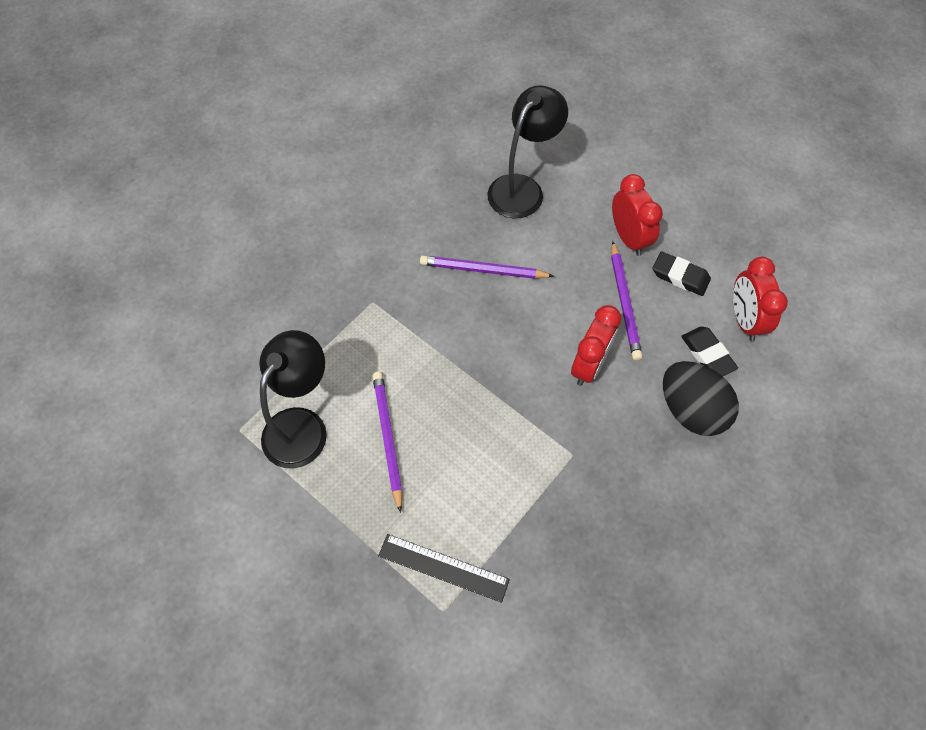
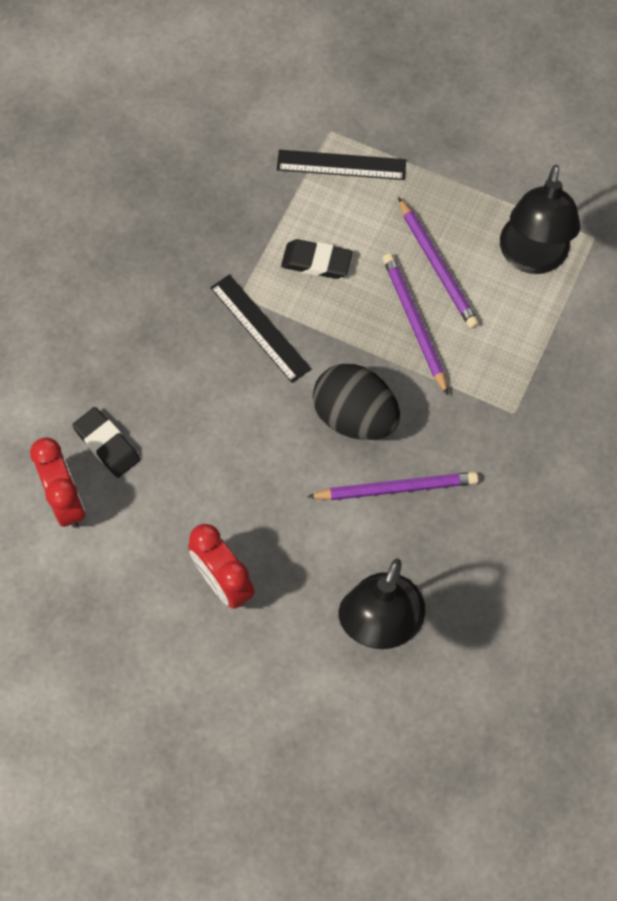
camera: 165 degrees right, 5 degrees up
red clock [571,305,621,386] -> none
purple pencil [611,241,642,360] -> purple pencil moved to [383,253,448,395]
black eraser [653,251,711,296] -> black eraser moved to [281,239,353,279]
black egg [663,361,739,436] -> black egg moved to [313,364,400,440]
none -> black ruler [210,274,311,383]

